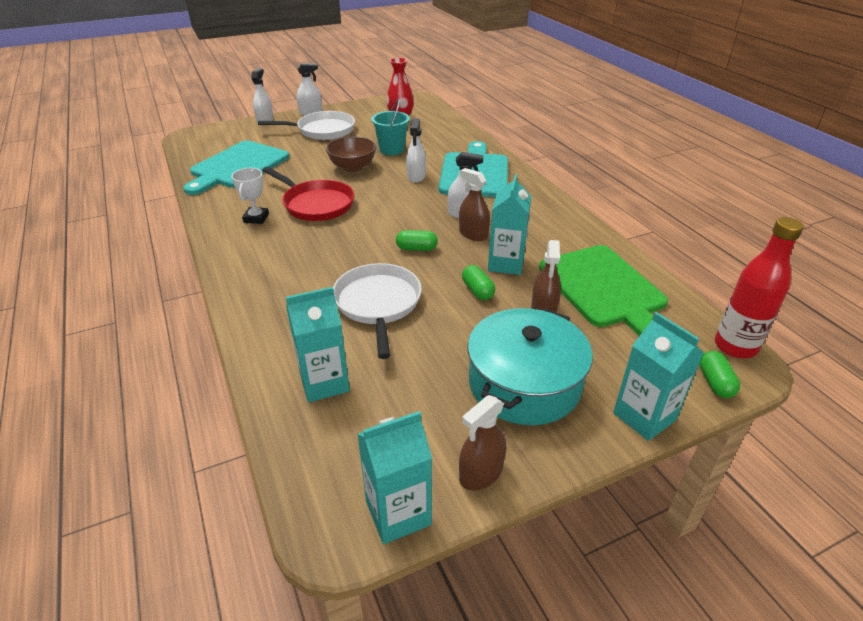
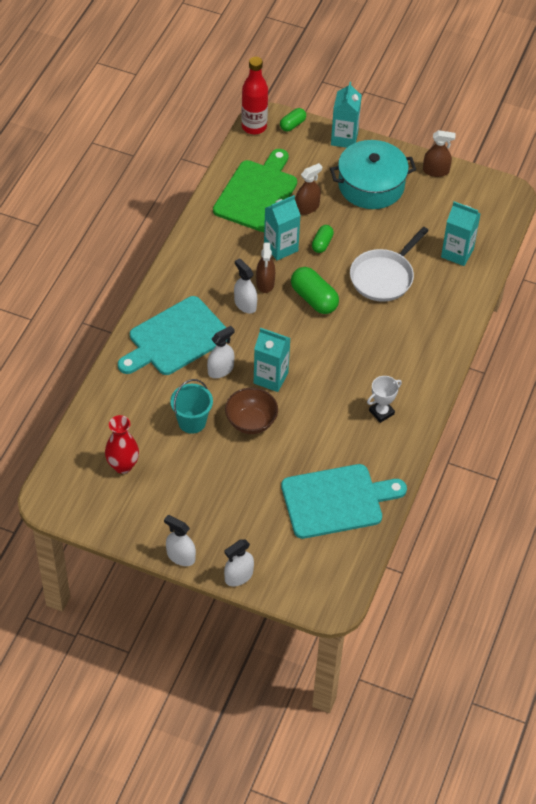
camera: 135 degrees left, 15 degrees up
white pan [258,111,355,140] -> none
red pan [262,167,355,221] -> none
turquoise carton [357,411,432,544] -> turquoise carton moved to [254,328,290,392]
green capsule [396,230,438,251] -> green capsule [291,267,339,314], size x1.73

